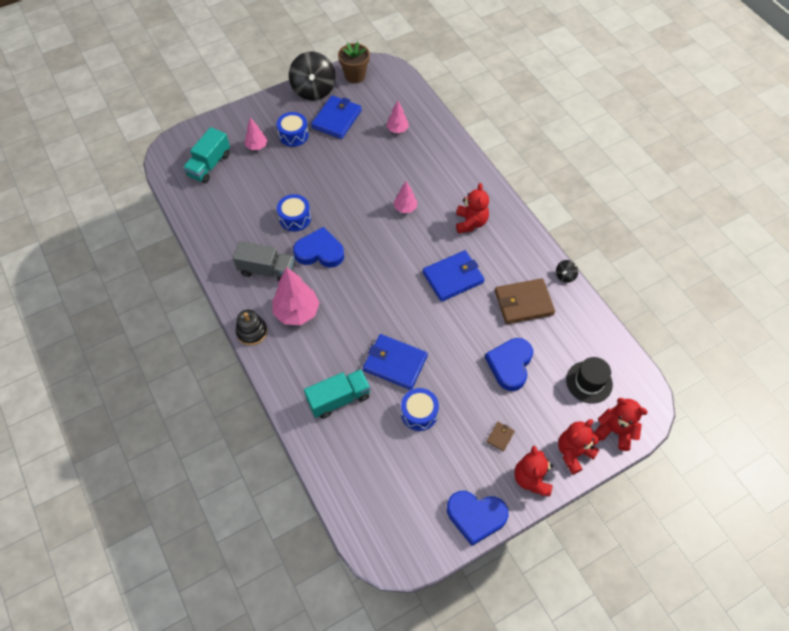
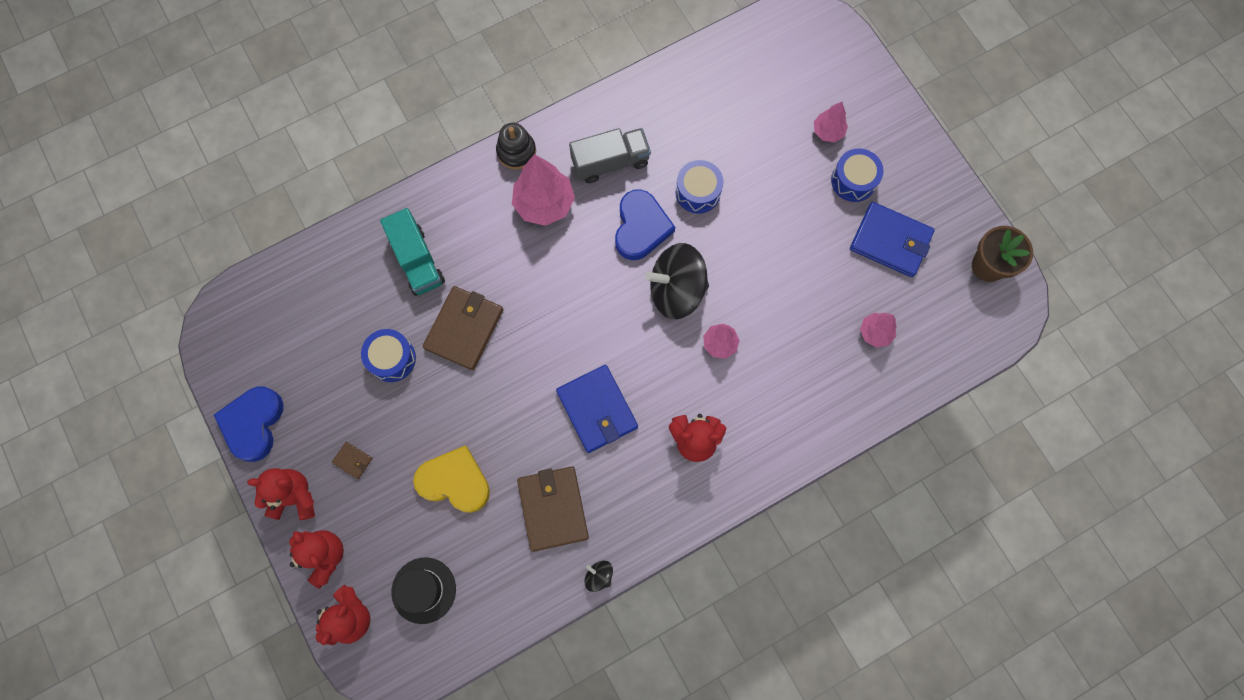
camera: 90 degrees right, 15 degrees up
turquoise truck [183,127,230,183] -> none
grey truck [233,241,295,281] -> grey truck turned 120 degrees counterclockwise [569,128,651,183]
black spinning top [289,51,336,100] -> black spinning top moved to [645,243,709,320]
blue wallet [363,334,428,390] -> brown wallet [423,286,504,370]
blue heart [485,338,533,391] -> yellow heart [413,445,490,513]

